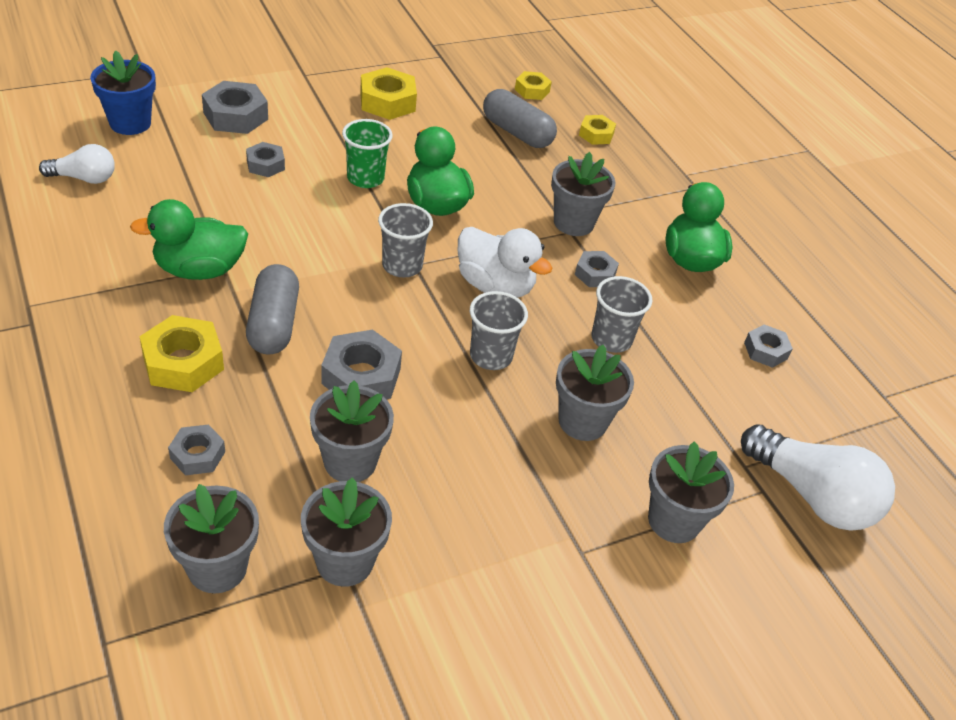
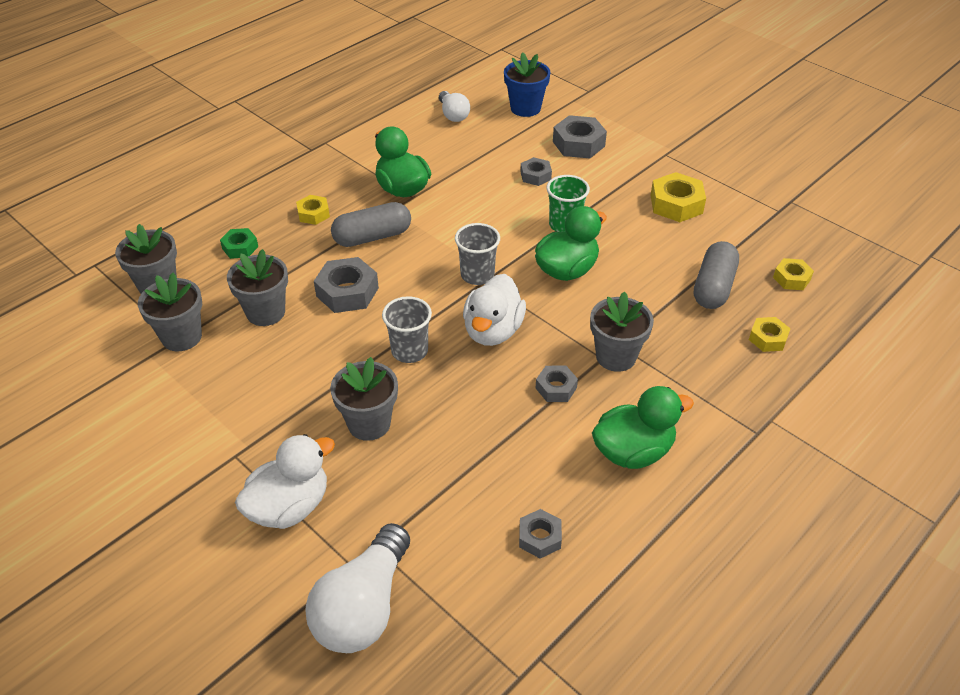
camera: 75 degrees right, 0 degrees up
yellow nut [139,315,224,392] -> yellow nut [296,195,330,225], size x0.60
grey nut [168,424,225,476] -> green nut [220,228,258,259]
grey cup [591,276,652,353] -> none
grey flower pot [648,441,734,543] -> white duck [235,434,335,529]

